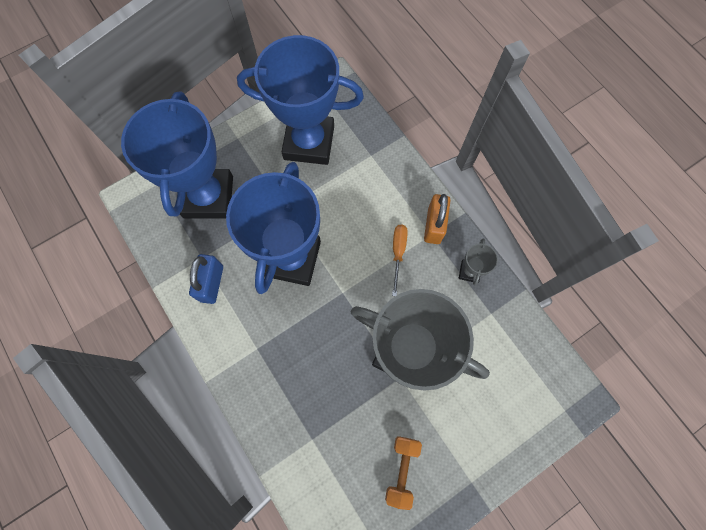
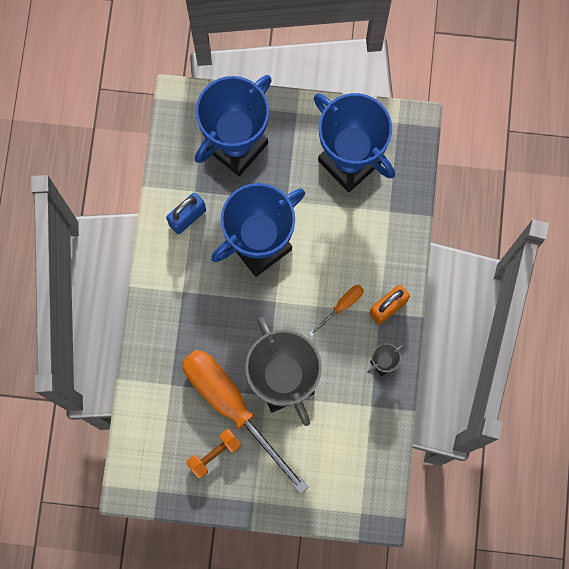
camera: 40 degrees right, 5 degrees up
none -> orange screwdriver [182,350,309,494]

